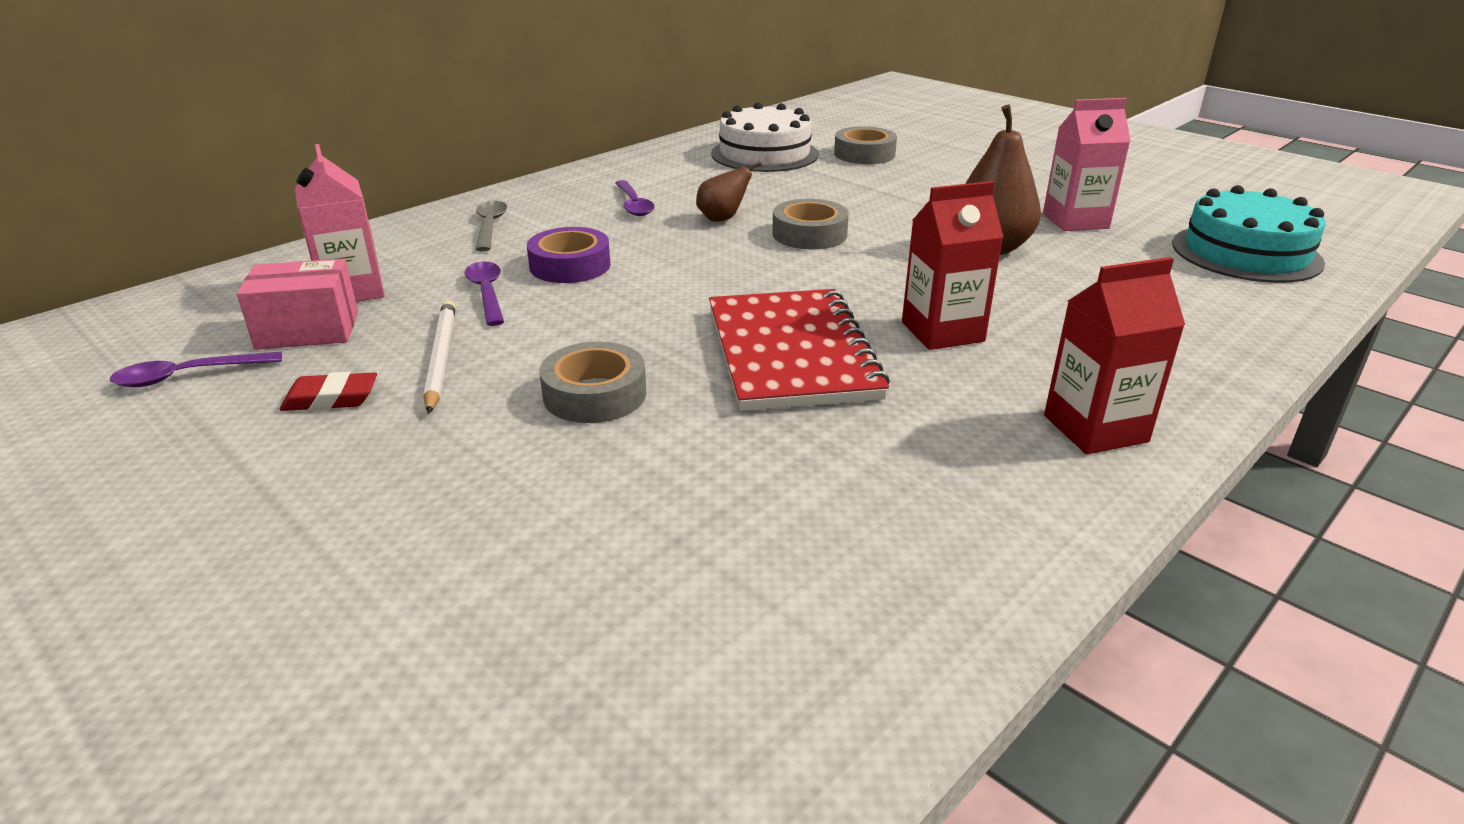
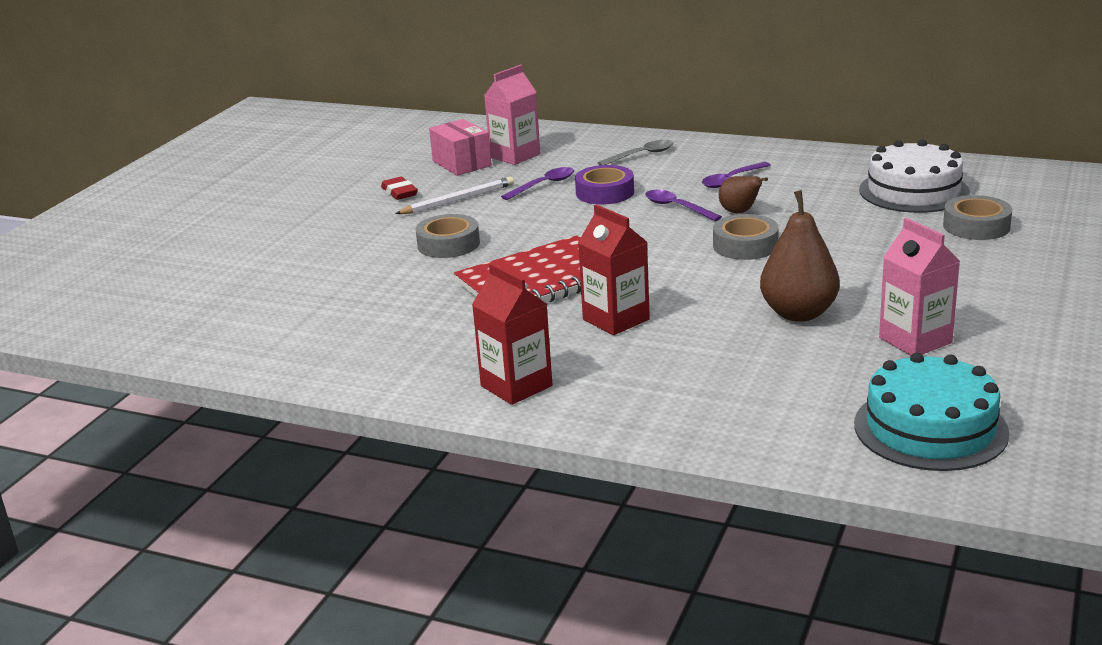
camera: 70 degrees right, 5 degrees down
purple spoon [110,352,282,387] -> purple spoon moved to [645,190,722,221]

